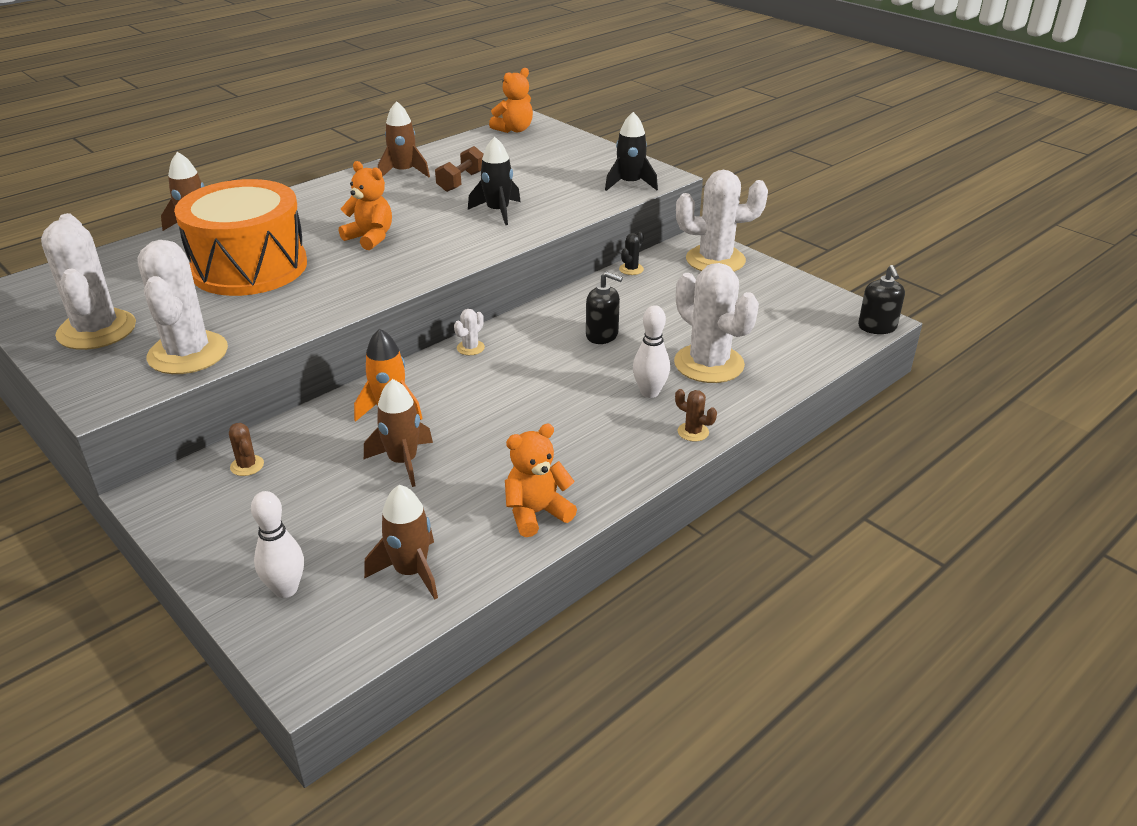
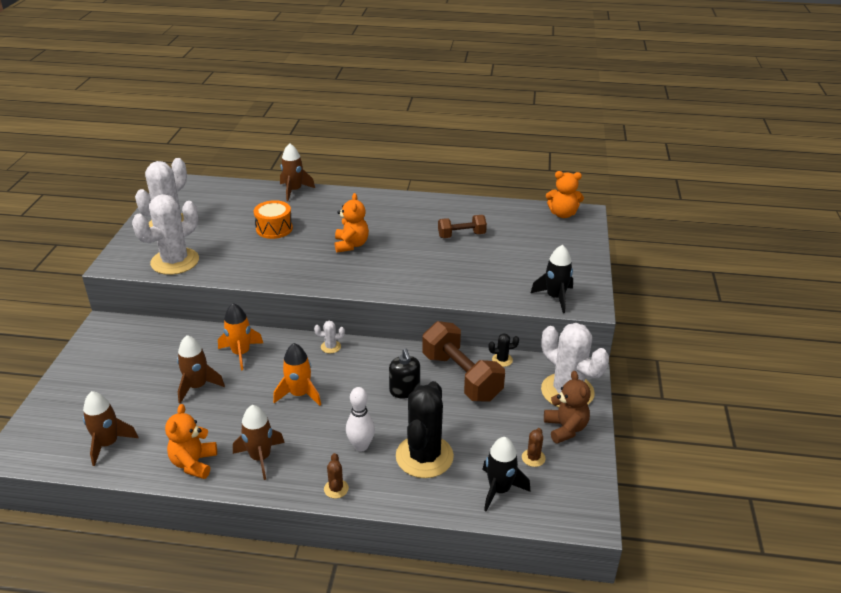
camera: 50 degrees right, 0 degrees up
orange drum [174,179,307,296] -> orange drum [254,200,293,239], size x0.49
brown cactus [229,423,264,476] -> brown cactus moved to [522,428,546,467]
white bowling pin [251,491,304,598] -> none
brown rocket [378,101,430,177] -> brown rocket moved to [233,405,285,480]
black rocket [468,137,521,225] -> black rocket moved to [482,437,530,512]
orange teddy bear [505,424,577,537] -> orange teddy bear turned 105 degrees counterclockwise [165,404,217,479]
white cactus [674,263,759,383] -> black cactus [396,381,454,478]
black soap dispenser [858,265,905,334] -> none
none -> orange rocket [273,343,321,406]
none -> brown dumbbell [422,321,505,402]
none -> brown teddy bear [544,371,591,444]

